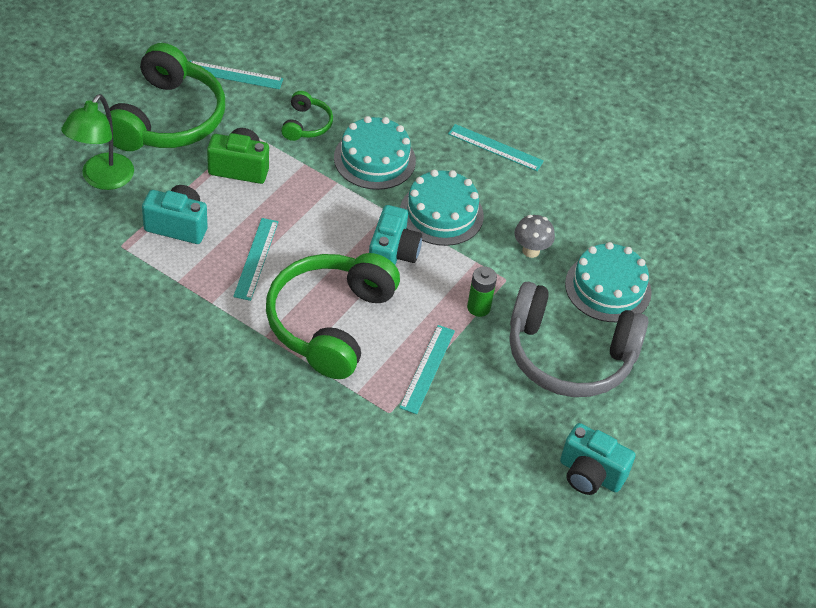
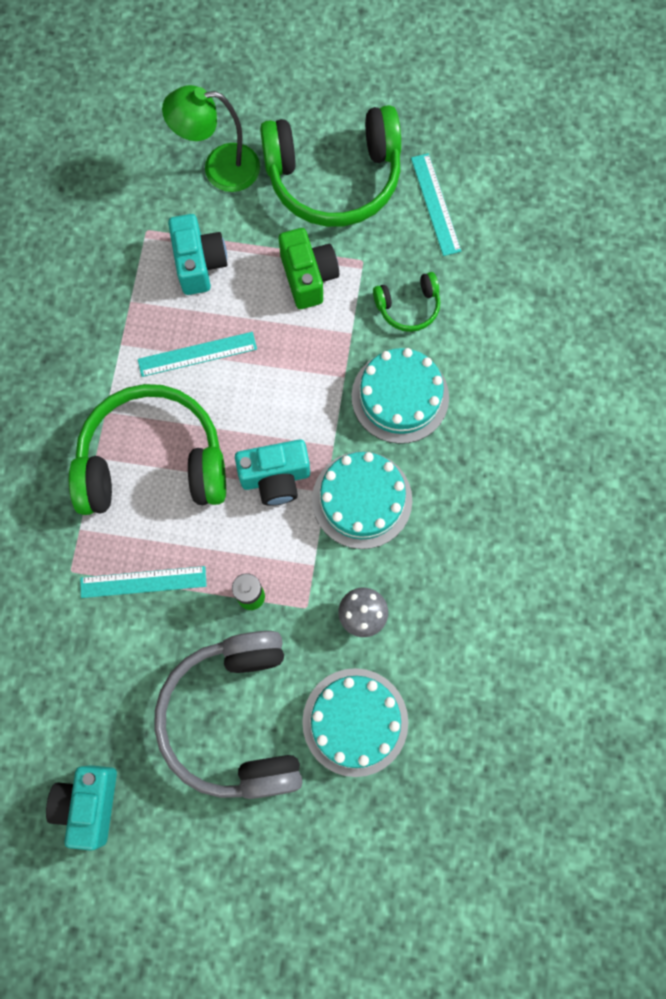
camera: 70 degrees right, 25 degrees up
turquoise ruler [448,124,544,171] -> none

